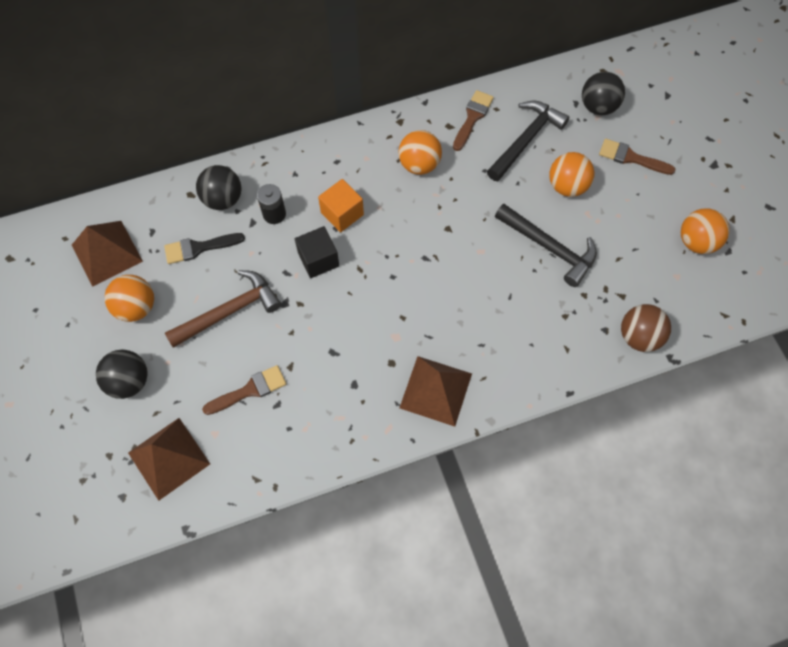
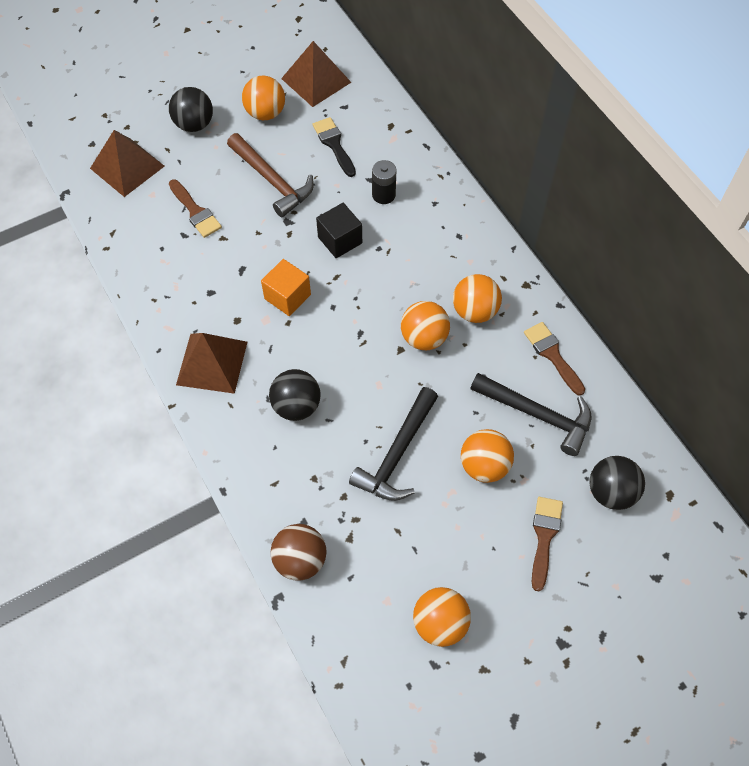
camera: 80 degrees right, 5 degrees down
black ball [196,165,241,210] -> black ball moved to [269,369,321,421]
orange cube [318,179,364,232] -> orange cube moved to [261,259,311,316]
brown brush [453,90,494,151] -> brown brush turned 135 degrees counterclockwise [524,322,585,396]
none -> orange ball [401,301,450,350]

